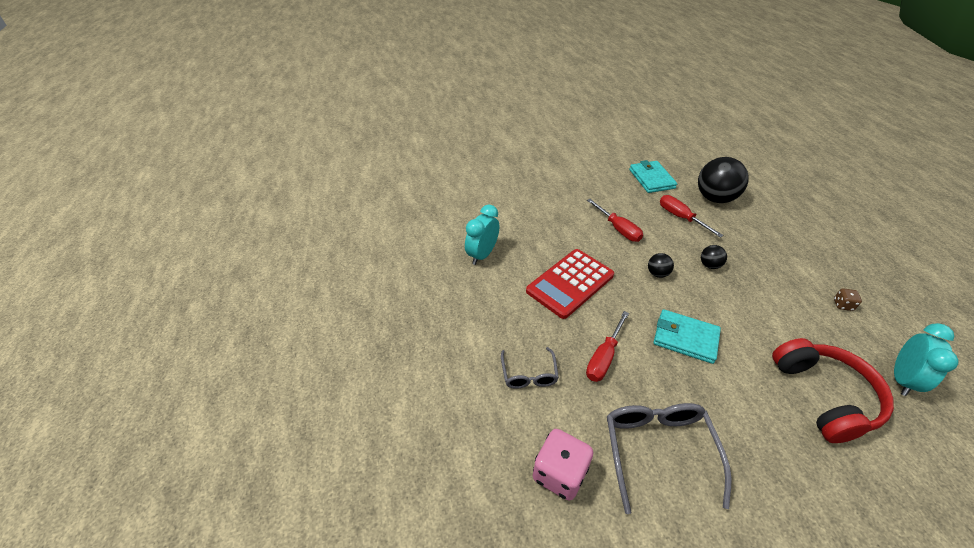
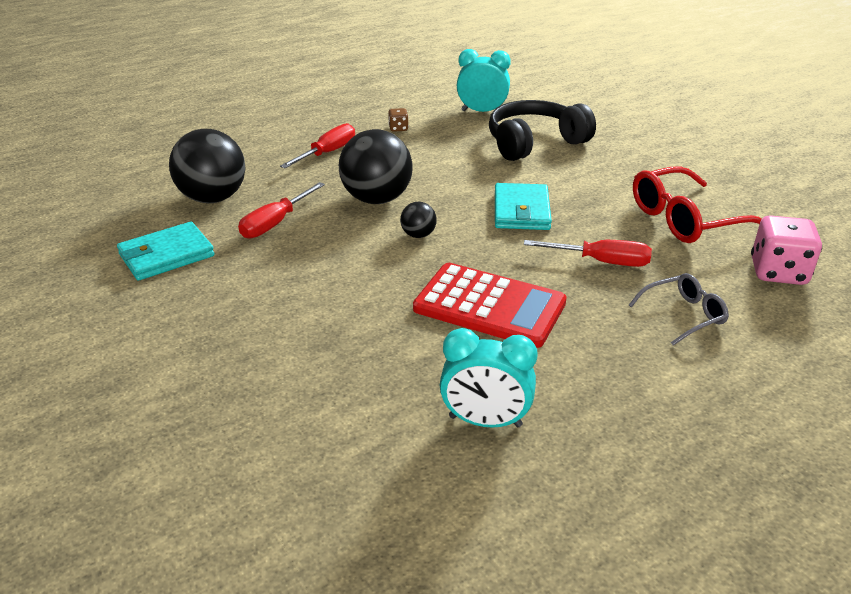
camera: 110 degrees left, 10 degrees down
red screwdriver [587,199,643,242] -> red screwdriver moved to [280,123,355,168]
grey glasses [607,403,732,514] -> red glasses [633,166,762,243]
black ball [701,245,727,269] -> black ball [339,129,413,204], size x2.15
red headphones [772,338,894,443] -> black headphones [489,100,596,161]

